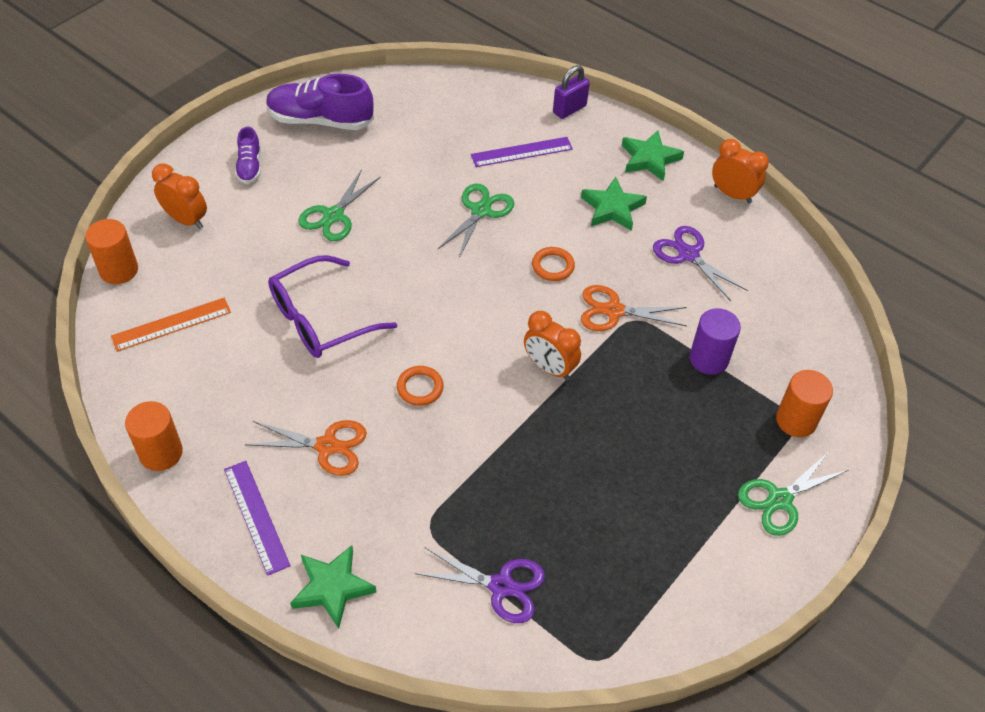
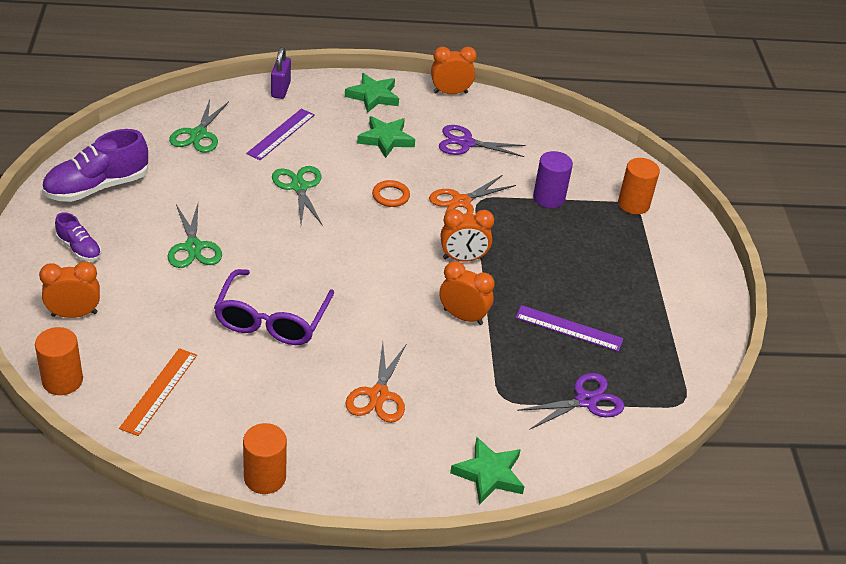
camera: 45 degrees left, 10 degrees down
purple ruler [224,461,291,576] -> purple ruler moved to [515,305,623,352]
orange scissors [246,420,367,476] -> orange scissors turned 135 degrees clockwise [346,342,406,423]
orange ring [397,366,444,406] -> none
green scissors [738,453,850,536] -> green scissors moved to [169,99,229,153]
none -> orange clock [440,261,495,325]

